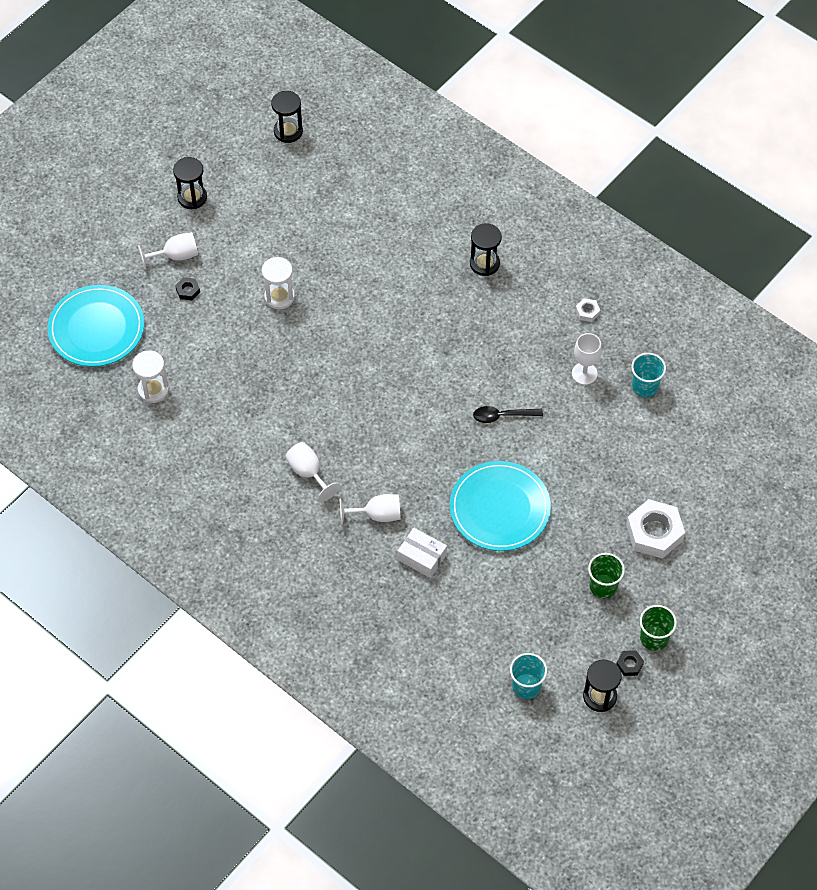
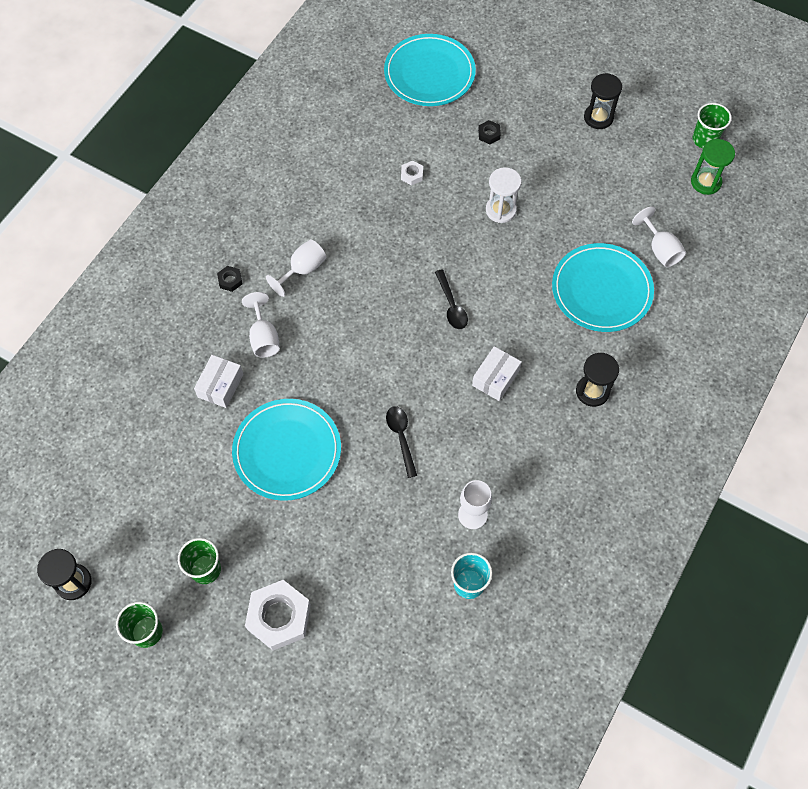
camera: 80 degrees right, 5 degrees up
white hourglass [132,350,169,403] -> none
white goblet [138,232,198,270] -> white goblet moved to [632,206,686,267]
black hourglass [271,91,303,143] -> green hourglass [691,139,735,195]
turquoise cup [510,653,547,699] -> none
white nut [575,298,600,322] -> white nut moved to [401,161,423,185]
black nut [616,650,644,676] -> black nut moved to [217,266,242,292]
none -> black spoon [435,269,468,329]
none -> white box [472,346,521,401]
none -> turquoise plate [552,243,654,332]
none -> green cup [693,103,732,149]

